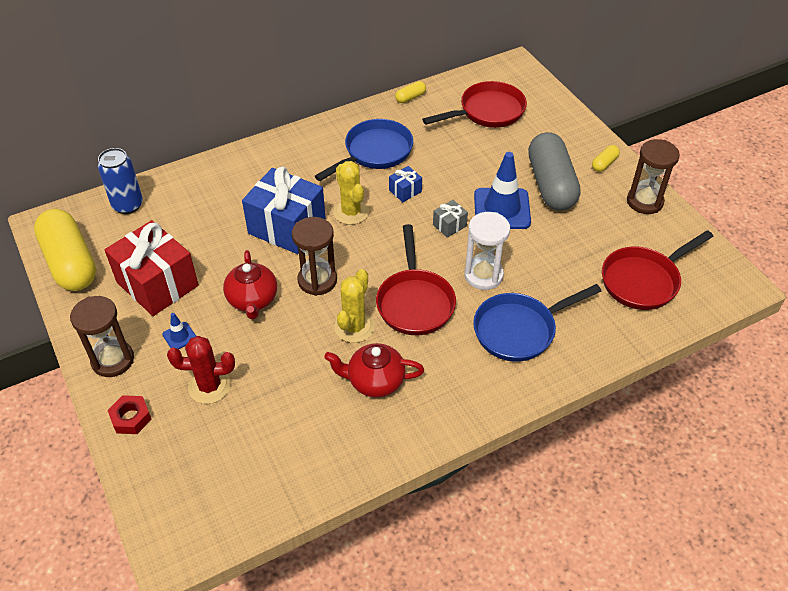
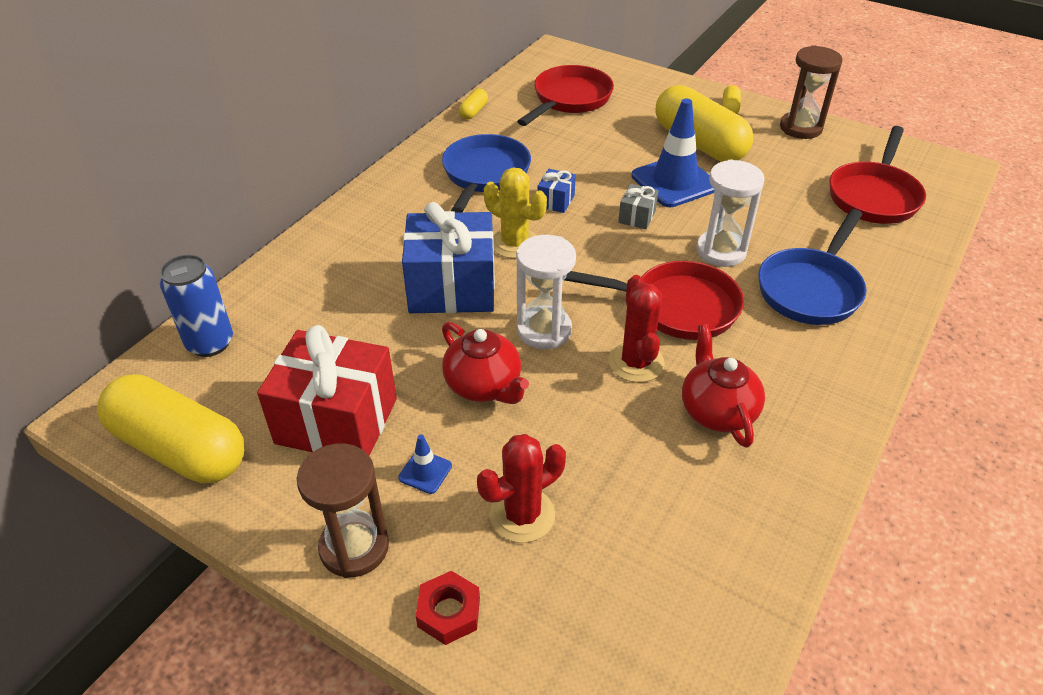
camera: 30 degrees left, 5 degrees down
brown hourglass [292,217,337,296] -> white hourglass [516,235,576,349]
red teapot [324,343,424,397] -> red teapot turned 105 degrees clockwise [682,324,765,448]
yellow cactus [334,269,374,343] -> red cactus [608,275,665,382]
red pan [376,224,456,335] -> red pan turned 45 degrees counterclockwise [565,261,744,340]
grey capsule [528,132,581,210] -> yellow capsule [656,85,753,162]

